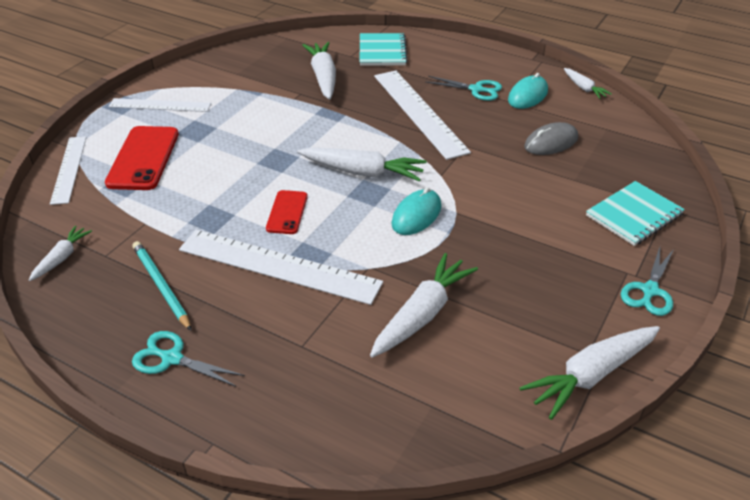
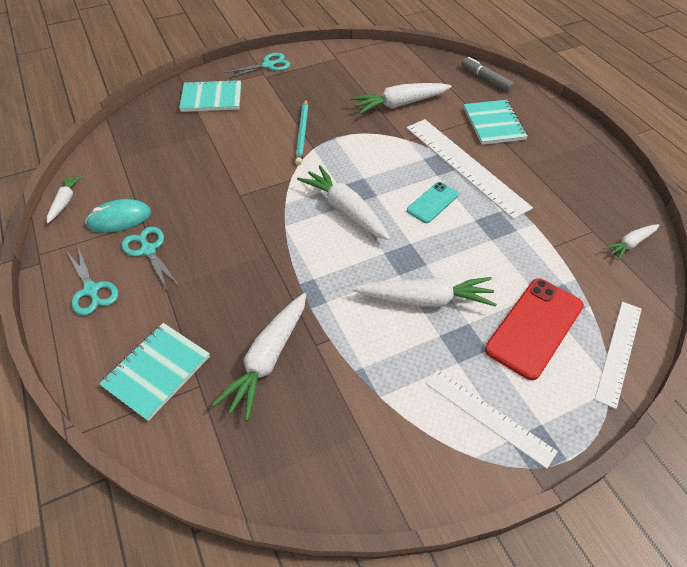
camera: 145 degrees left, 10 degrees up
turquoise pencil [132,241,191,331] -> turquoise pencil moved to [295,99,308,165]
turquoise scissors [132,331,245,387] -> turquoise scissors moved to [67,247,118,315]
red phone [266,190,308,234] -> turquoise phone [407,182,459,223]
white ruler [374,71,471,160] -> none
turquoise mouse [391,187,441,235] -> none
white carrot [519,326,660,420] -> white carrot moved to [353,277,497,307]
grey mouse [524,122,578,155] -> none
none -> grey marker [461,57,514,92]
none -> turquoise notebook [463,100,528,145]

